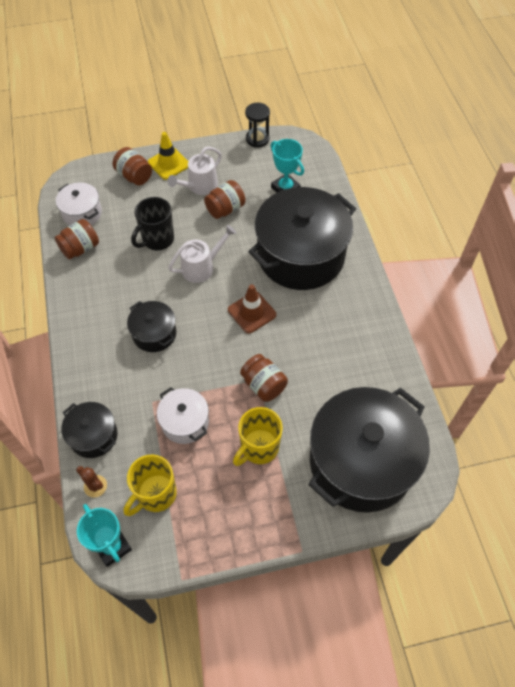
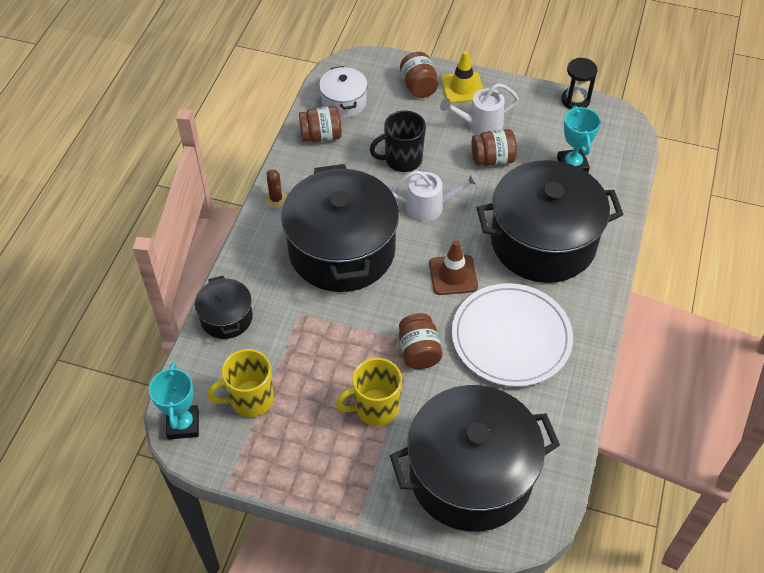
camera: 30 degrees right, 5 degrees down
brown cactus [76,466,107,497] -> brown cactus moved to [265,170,287,208]
black pot [127,301,176,352] -> black pot [281,164,399,292], size x2.13
white pot [157,387,209,444] -> none
none -> white plate [452,283,573,387]

